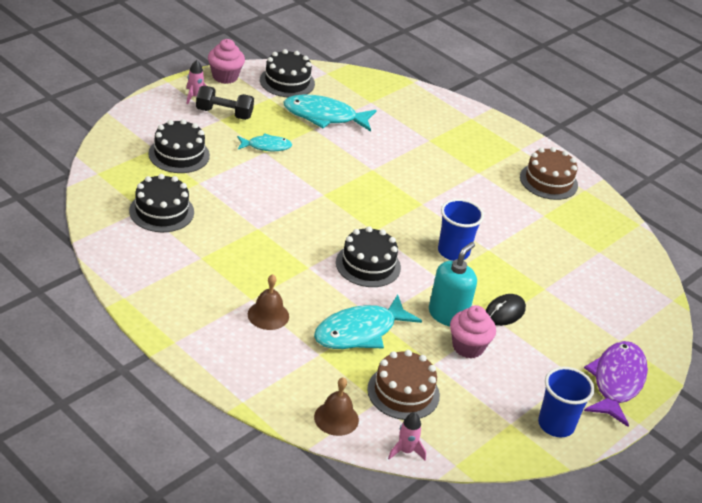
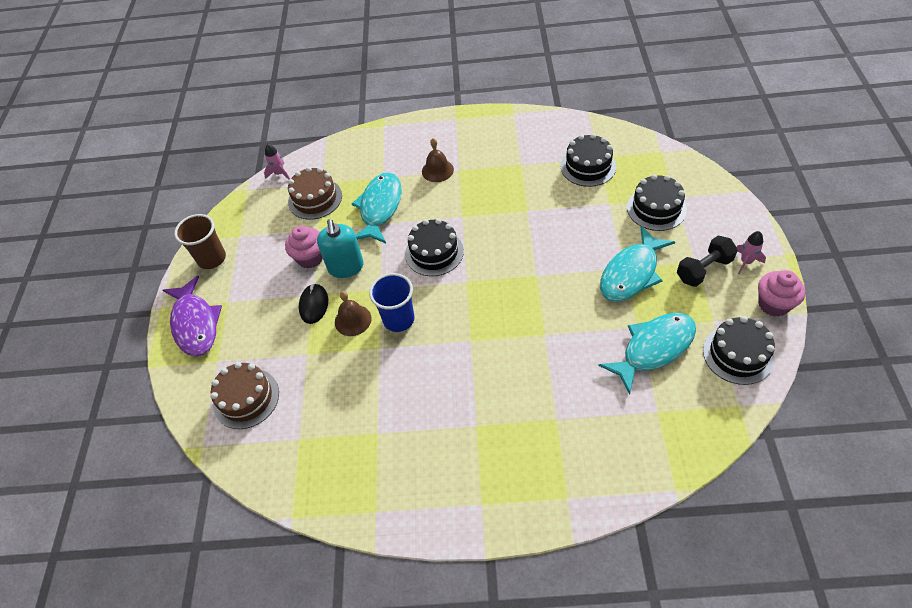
camera: 145 degrees right, 15 degrees up
turquoise fish [237,133,292,151] -> turquoise fish [600,226,675,302], size x1.76
brown bell [314,377,359,436] -> brown bell moved to [335,291,372,336]
brown cake [520,147,578,200] -> brown cake moved to [211,362,279,429]
blue cup [538,367,594,437] -> brown cup [174,214,226,269]

